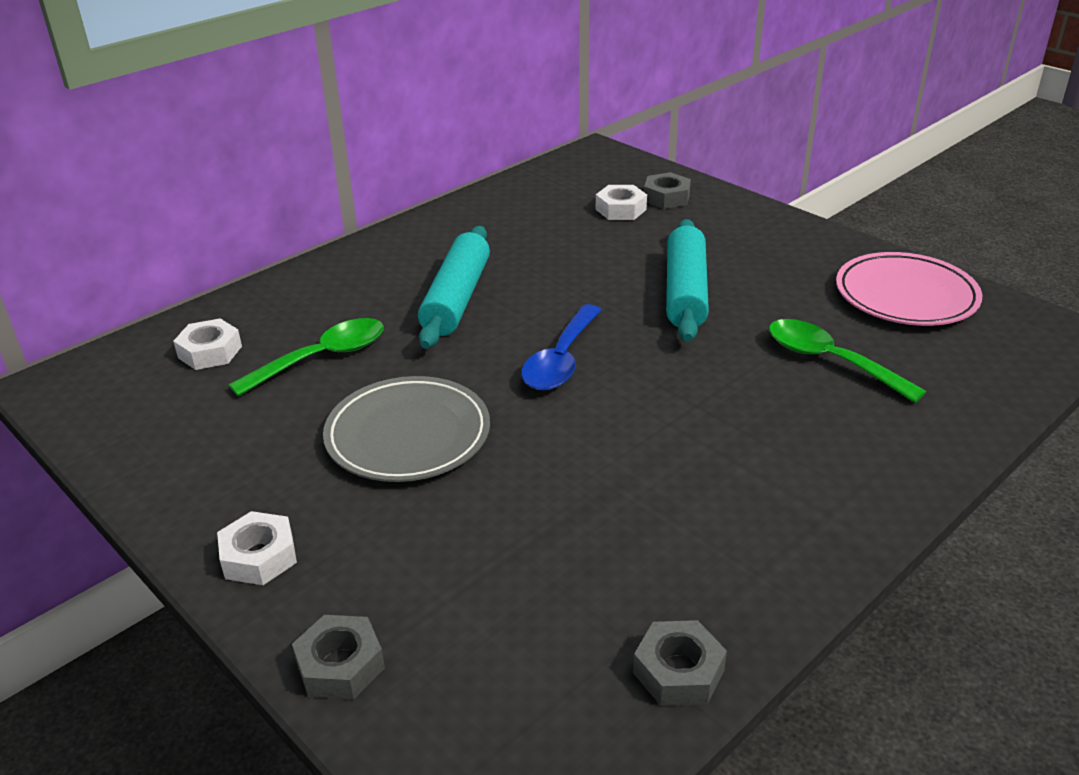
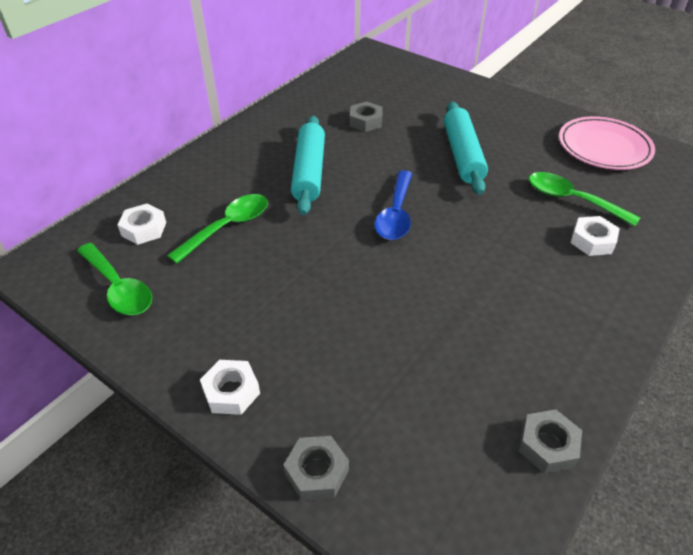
camera: 10 degrees left, 10 degrees up
grey plate [323,376,490,482] -> none
white nut [596,185,647,220] -> white nut moved to [570,216,620,256]
grey nut [644,172,691,209] -> grey nut moved to [350,102,383,132]
none -> green spoon [77,243,152,315]

